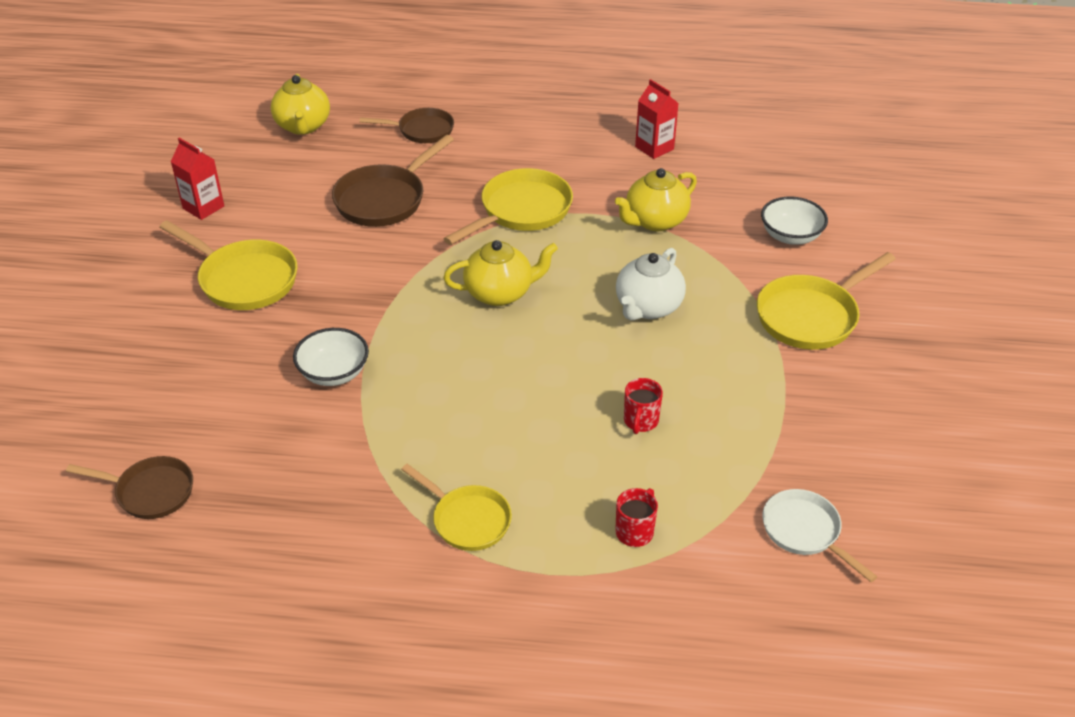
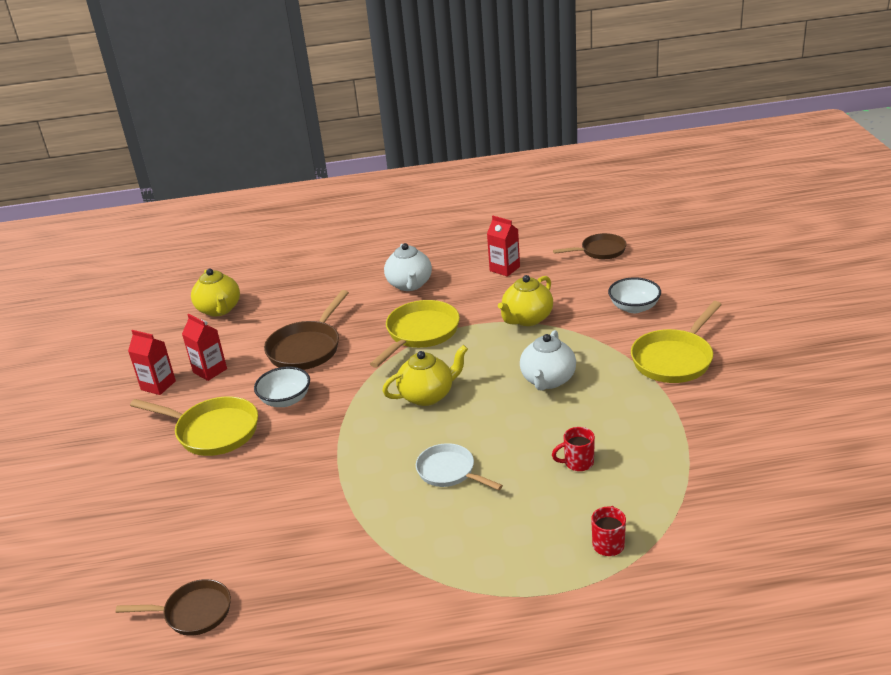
camera: 10 degrees left, 10 degrees down
white bowl [293,328,369,386] -> white bowl moved to [254,367,310,407]
brown pan [360,108,454,143] -> brown pan moved to [553,233,627,259]
yellow pan [401,464,512,551] -> none
red mug [624,378,663,434] -> red mug turned 75 degrees clockwise [552,427,595,471]
white pan [762,489,877,582] -> white pan moved to [416,443,503,490]
none -> red carton [182,314,227,381]
none -> white teapot [384,243,432,291]

